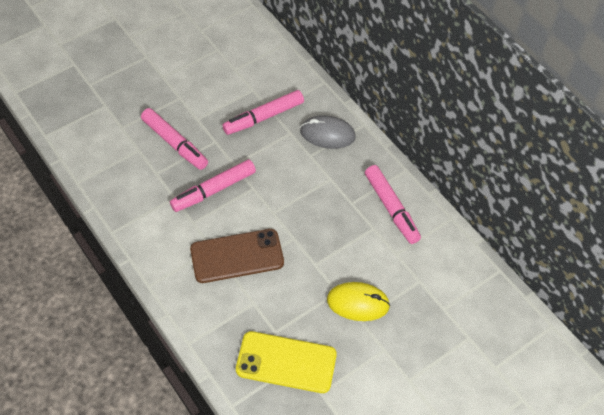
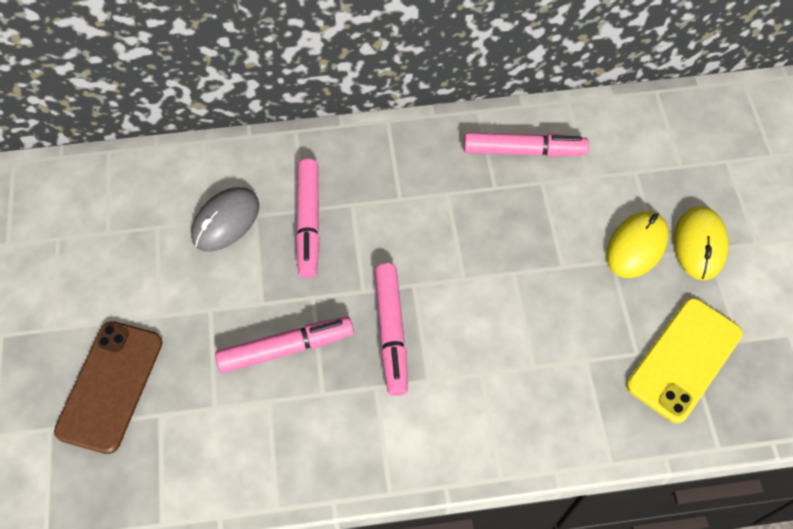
camera: 60 degrees left, 5 degrees up
brown phone [190,229,284,283] -> brown phone moved to [54,321,163,454]
grey mouse [300,115,355,149] -> grey mouse moved to [191,187,259,252]
none -> yellow mouse [674,206,729,280]

